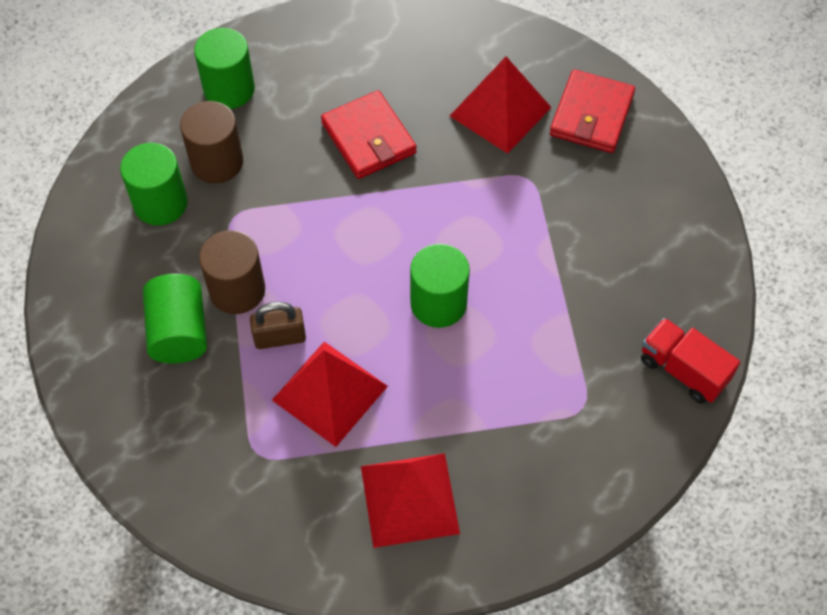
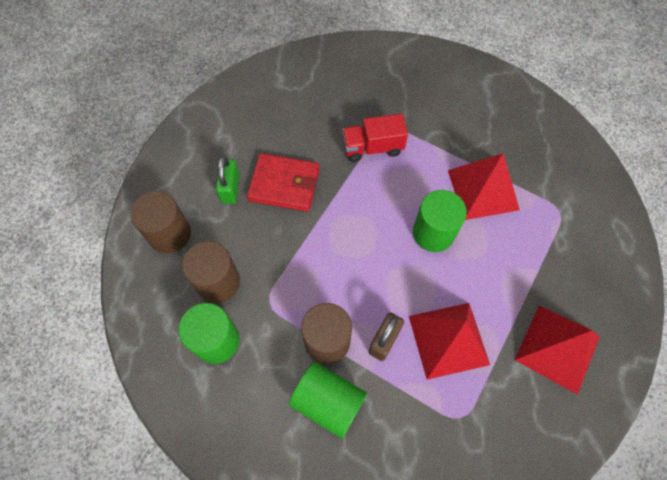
camera: 50 degrees left, 5 degrees up
green cylinder [194,28,255,109] -> brown cylinder [131,191,191,253]
red pyramid [450,57,552,154] -> red pyramid moved to [448,153,520,220]
red wallet [550,69,635,153] -> none
red truck [641,318,740,404] -> red truck moved to [342,114,408,162]
none -> green padlock [216,156,240,204]

